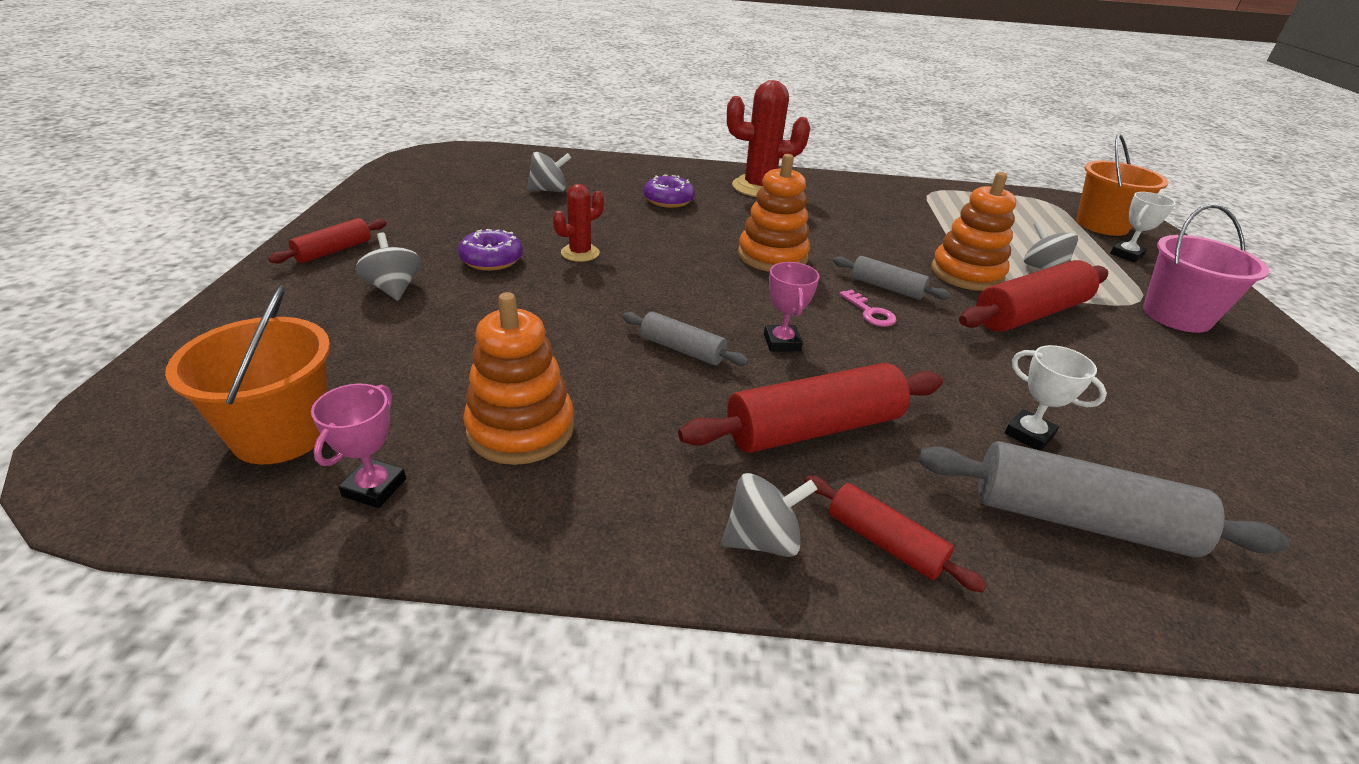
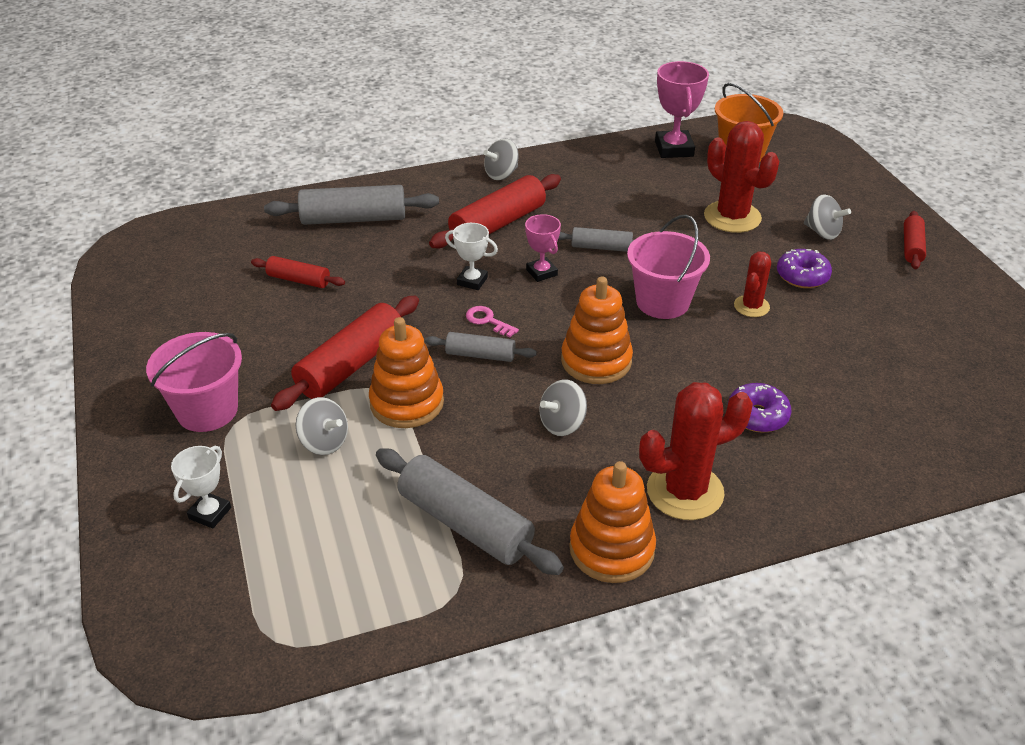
camera: 160 degrees right, 5 degrees up
pink trophy [311,384,406,508] -> pink trophy [655,61,709,158], size x1.66
orange stacking toy [463,292,574,465] -> orange stacking toy moved to [569,461,656,583]
grey spinning top [527,152,571,192] -> grey spinning top moved to [539,379,587,436]
red rolling pin [805,475,987,592] -> red rolling pin moved to [251,256,345,288]
white trophy [1005,345,1107,451] -> white trophy moved to [445,223,498,290]
orange bucket [1076,134,1168,236] -> none
none -> grey rolling pin [376,448,564,575]
none -> pink bucket [627,215,710,319]
none -> red cactus [704,121,780,233]

